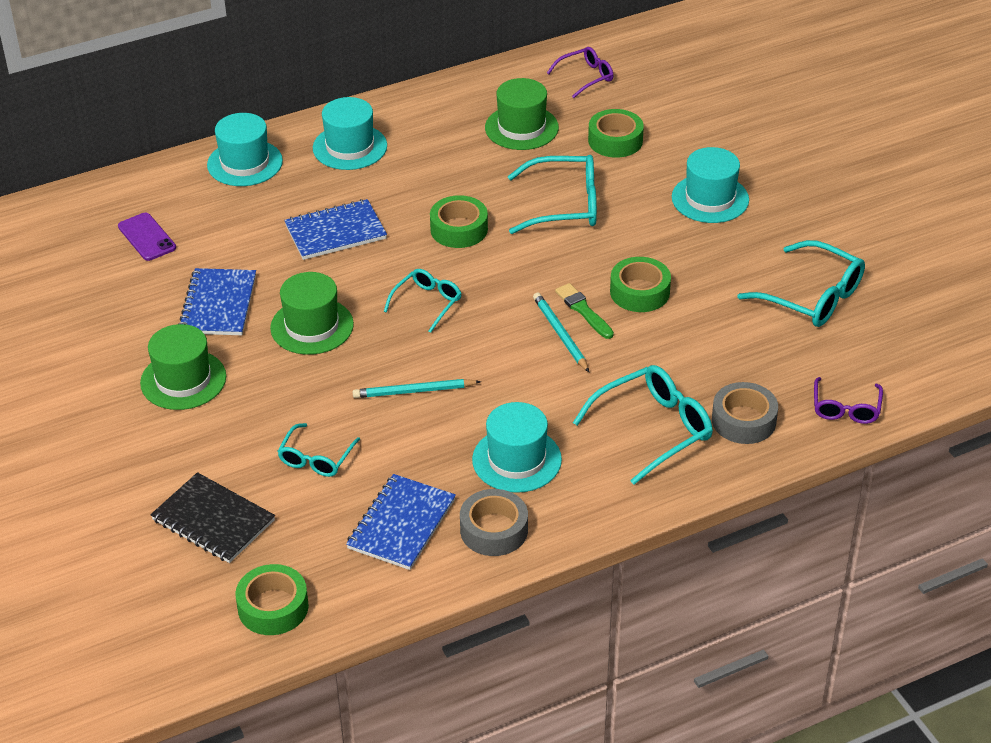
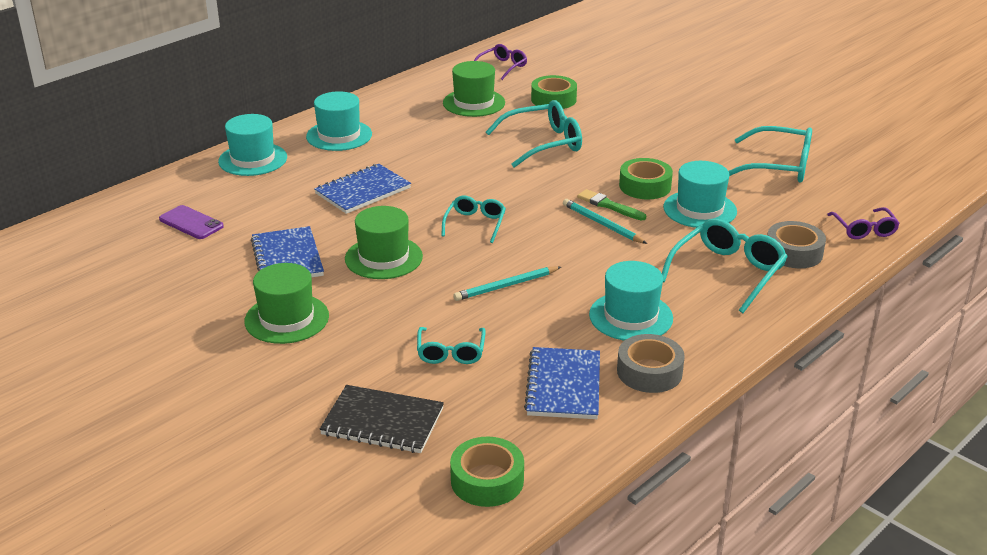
camera: 20 degrees left, 10 degrees down
green tape [430,195,488,248] -> none
turquoise hat [672,147,749,223] -> turquoise hat moved to [663,161,737,228]

